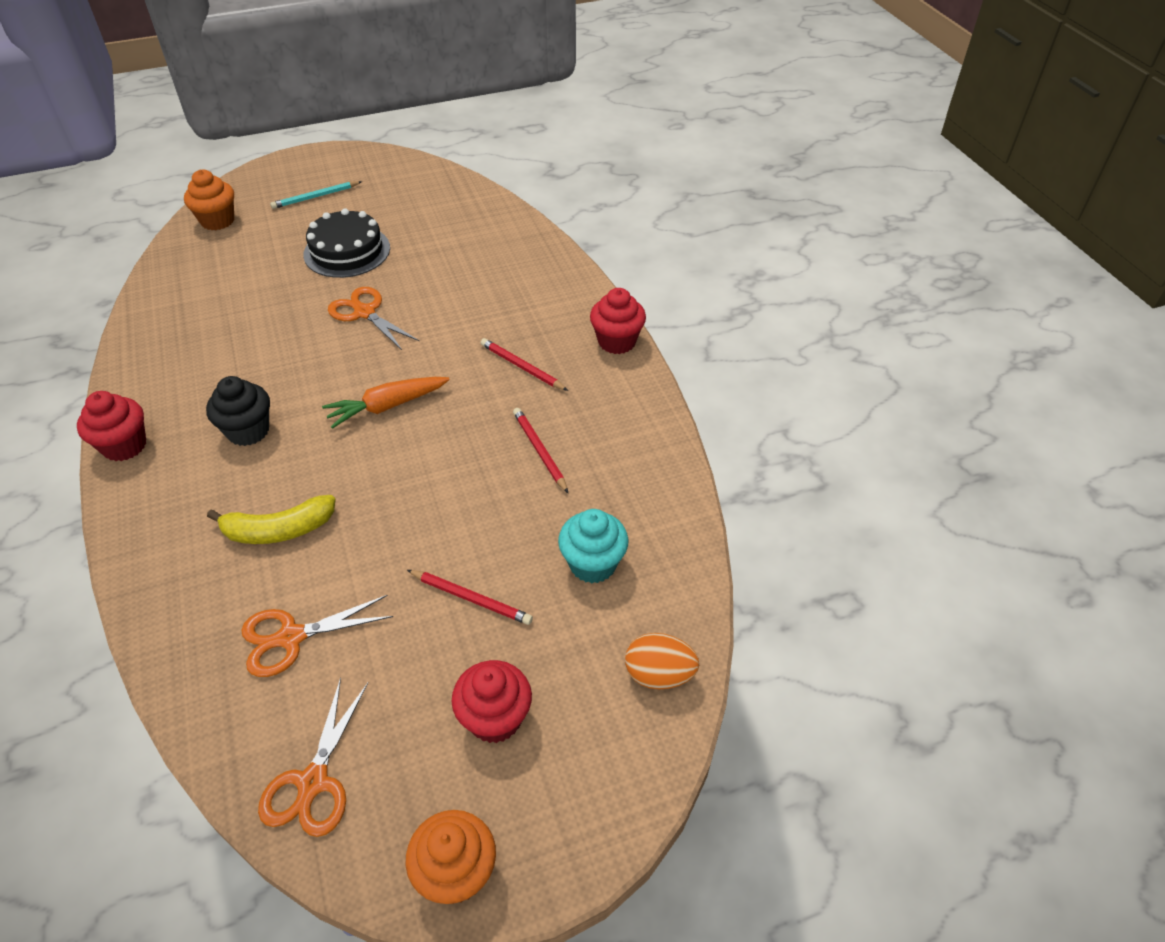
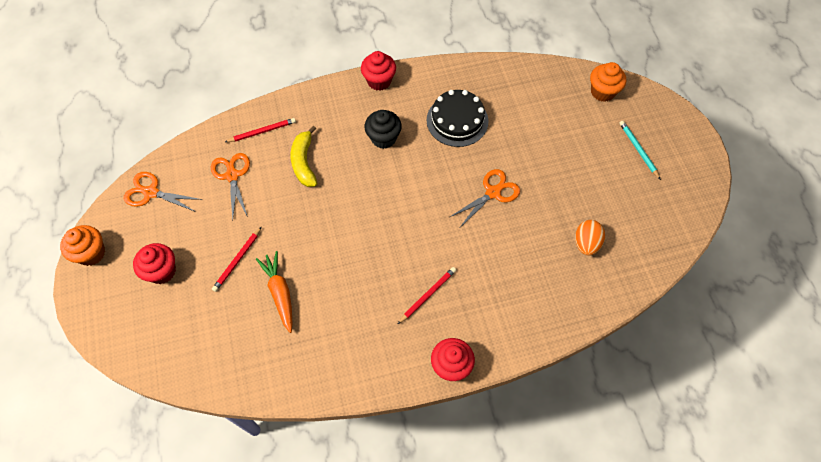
camera: 95 degrees right, 15 degrees up
black cake [303,208,390,278] -> black cake moved to [426,90,488,147]
orange carrot [322,377,450,429] -> orange carrot moved to [256,251,292,333]
red pencil [513,408,568,493] -> red pencil moved to [225,118,296,142]
turquoise cupcake [558,509,629,583] -> none
orange egg [625,633,699,689] -> orange egg moved to [575,220,605,256]

